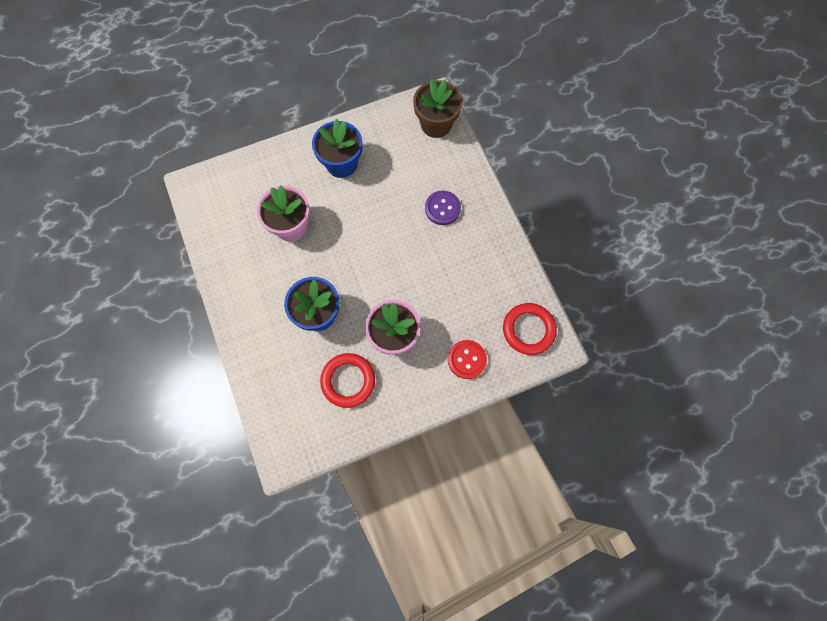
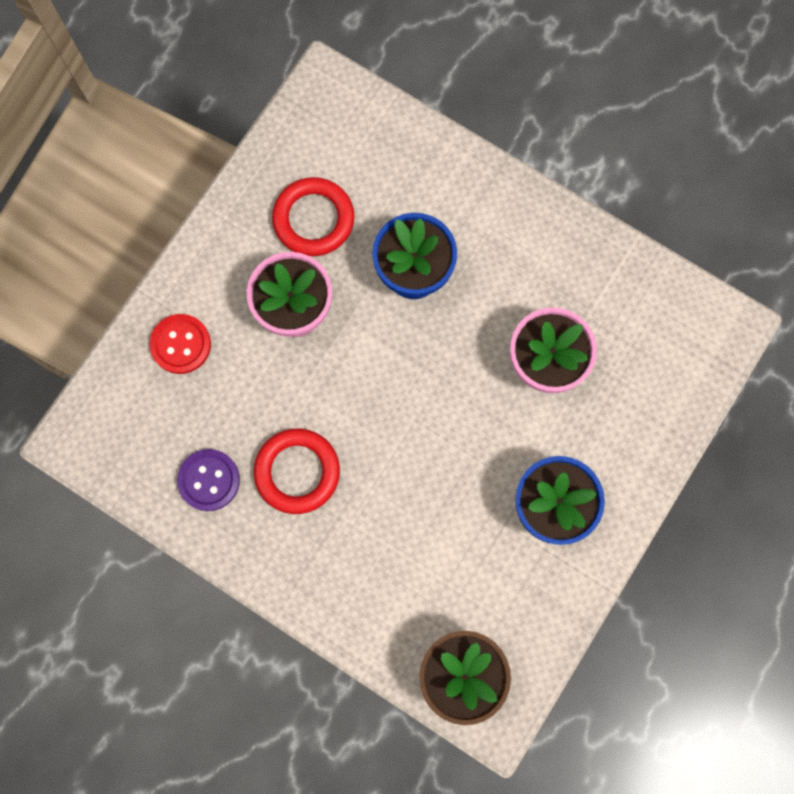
camera: 145 degrees right, 5 degrees up
purple button [425,191,461,225] -> purple button moved to [177,449,240,511]
red ring [503,303,557,355] -> red ring moved to [254,429,340,514]

